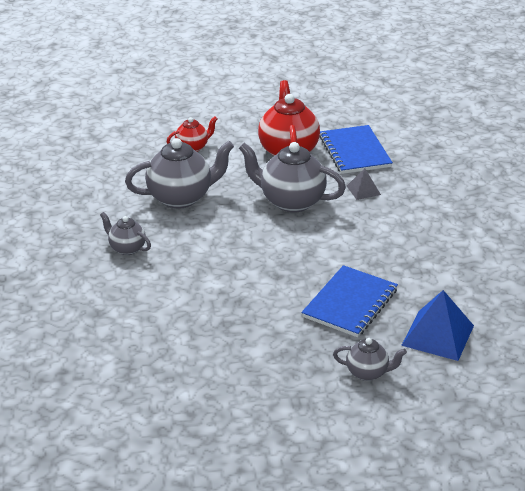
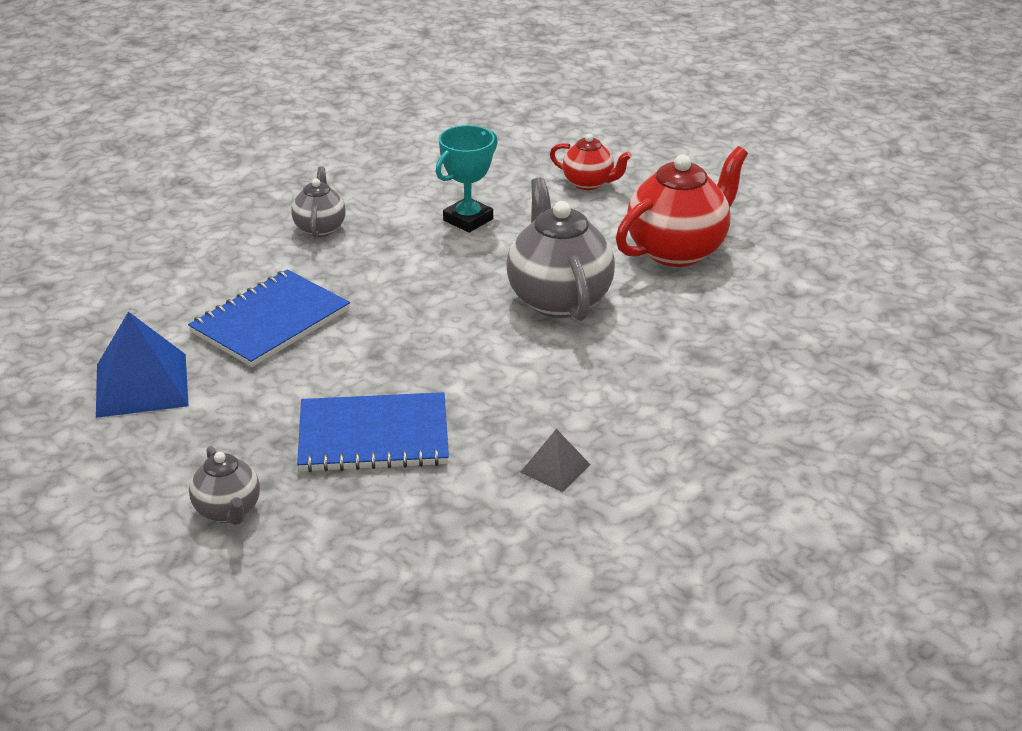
camera: 55 degrees right, 0 degrees up
grey teapot [125,138,234,209] -> turquoise trophy [436,125,498,233]
blue notebook [320,125,393,174] -> blue notebook moved to [188,269,350,367]
grey pyramid [347,169,381,200] -> grey pyramid moved to [520,429,591,492]
blue pyramid [401,290,474,361] -> blue pyramid moved to [96,311,189,418]

